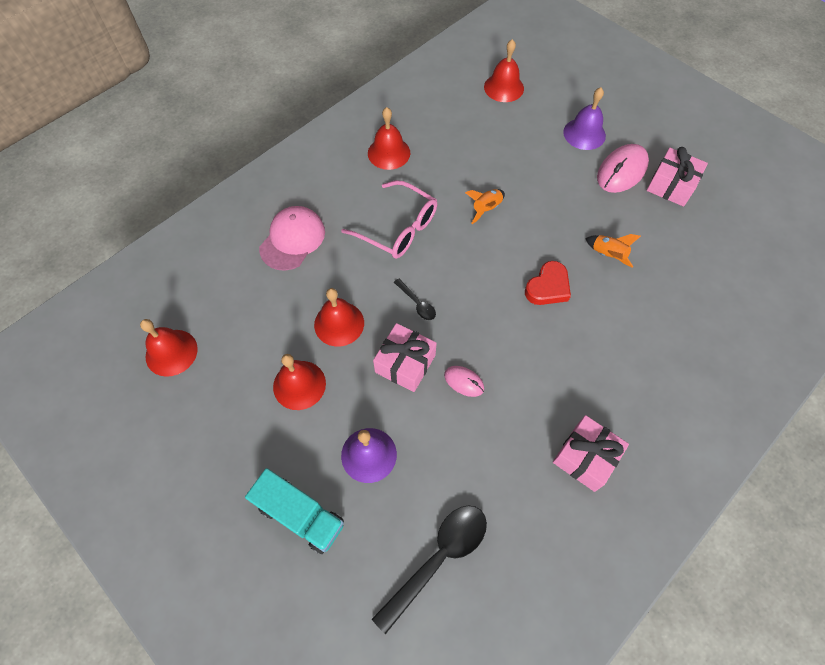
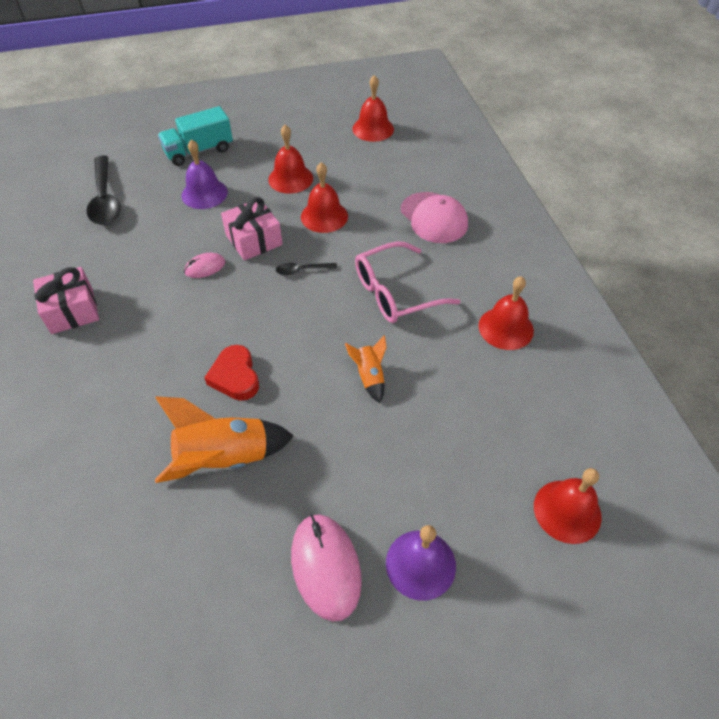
camera: 120 degrees right, 10 degrees down
orange rocket [585,234,641,268] -> orange rocket [155,396,294,483], size x1.91
pink gift [647,147,708,207] -> none

